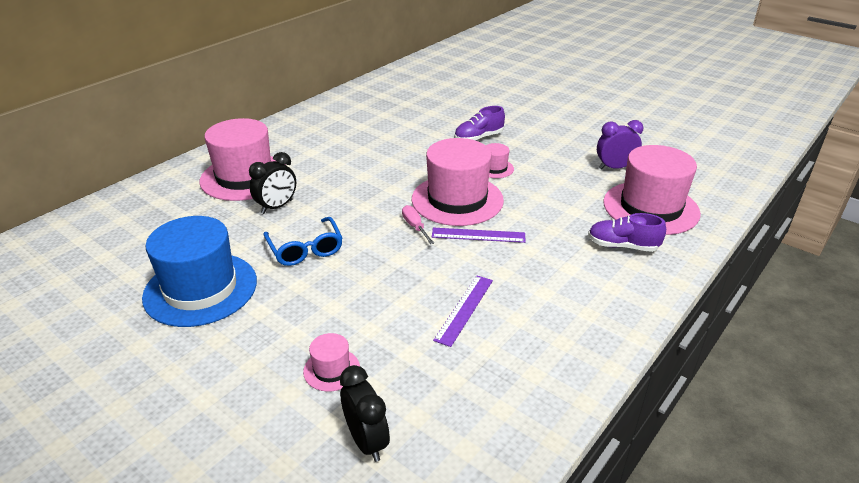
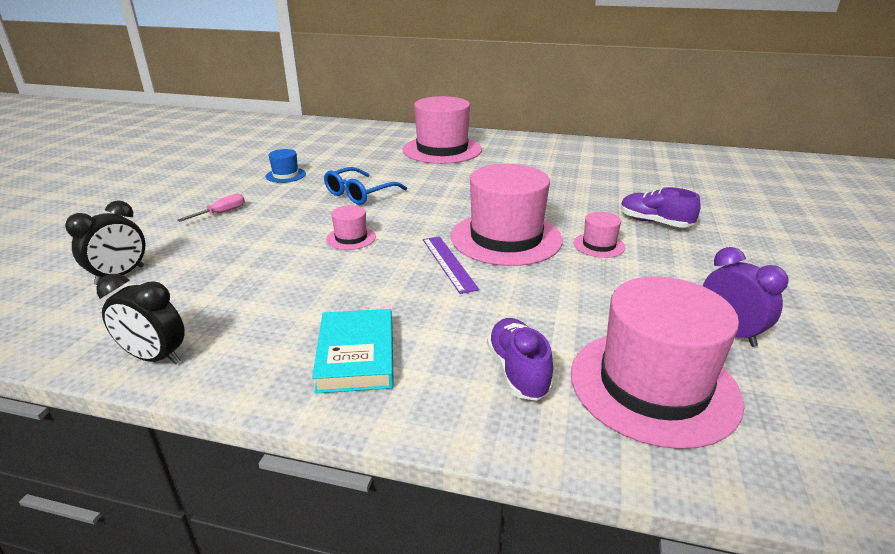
camera: 65 degrees right, 5 degrees down
blue hat [142,216,257,327] -> blue hat [266,149,306,183], size x0.44
black clock [249,152,296,214] -> black clock moved to [96,274,185,365]
pink hat [303,333,360,392] -> pink hat moved to [326,205,376,250]
pink screwdriver [402,205,434,244] -> pink screwdriver moved to [178,193,245,222]
purple ruler [433,276,493,347] -> none
none -> turquoise book [312,309,394,394]

